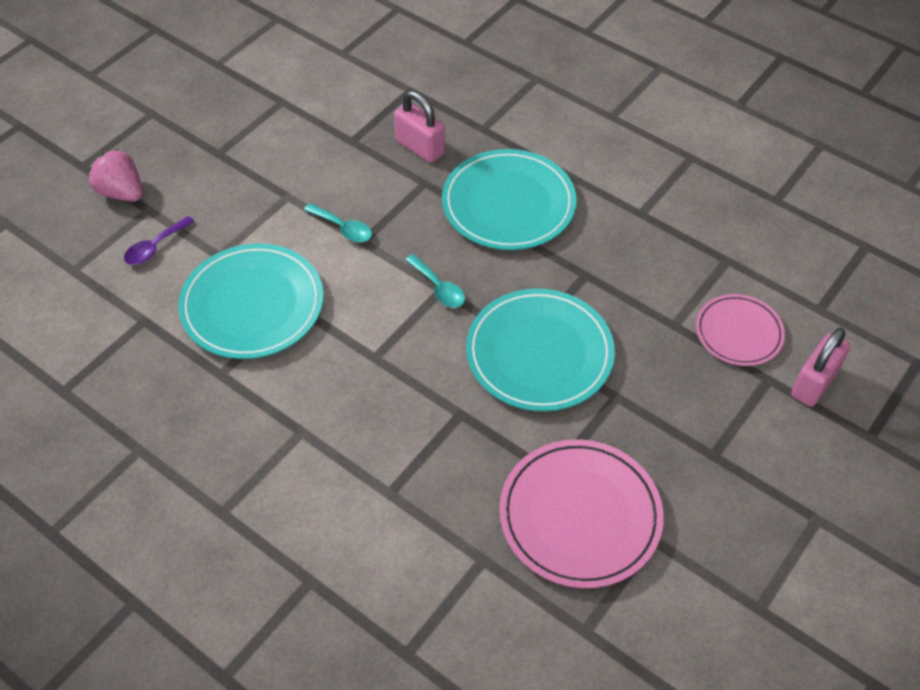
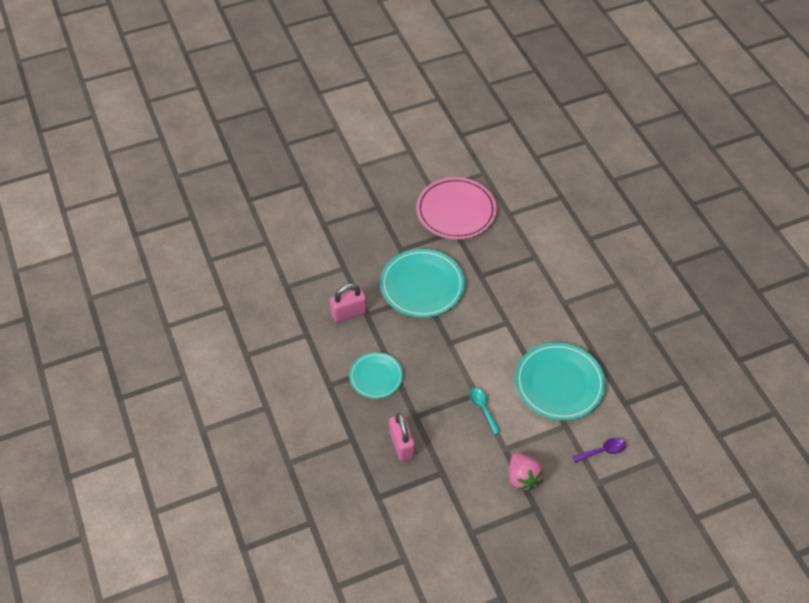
camera: 150 degrees left, 0 degrees up
pink strawberry [88,149,143,201] -> pink strawberry moved to [509,453,544,490]
turquoise spoon [405,254,465,308] -> none
turquoise plate [442,149,576,250] -> turquoise plate [349,352,403,399], size x0.60
pink plate [696,294,785,366] -> none
pink padlock [791,328,850,407] -> pink padlock moved to [330,283,367,322]

